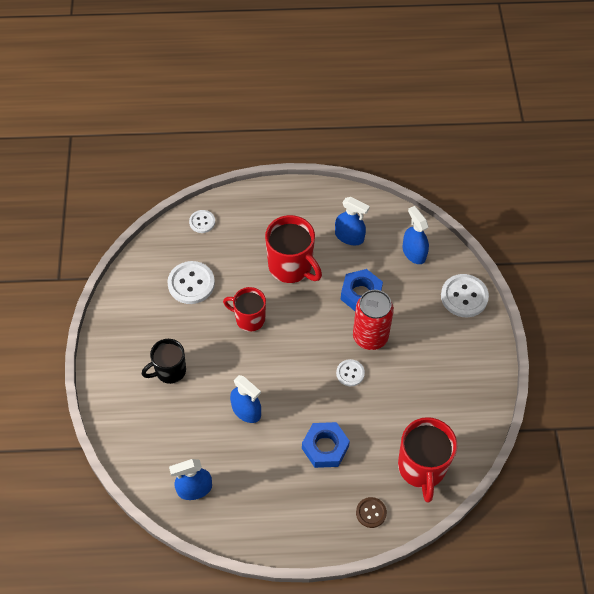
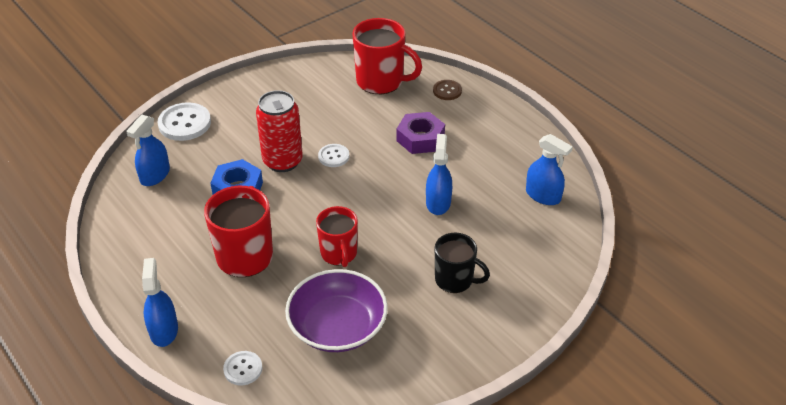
camera: 125 degrees left, 15 degrees down
white button [167,261,215,304] -> purple bowl [285,269,388,352]
blue nut [302,422,350,468] -> purple nut [396,112,445,154]
blue spray bottle [335,197,370,245] -> blue spray bottle moved to [142,258,178,347]
red mug [398,417,457,503] -> red mug turned 60 degrees clockwise [352,18,422,94]

